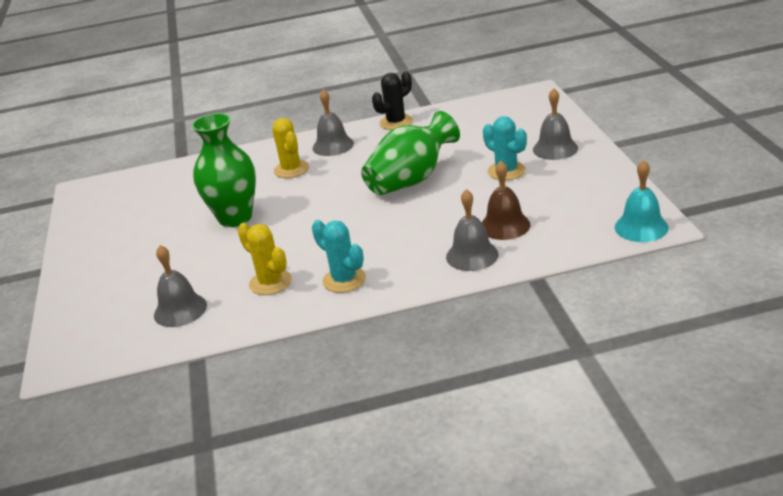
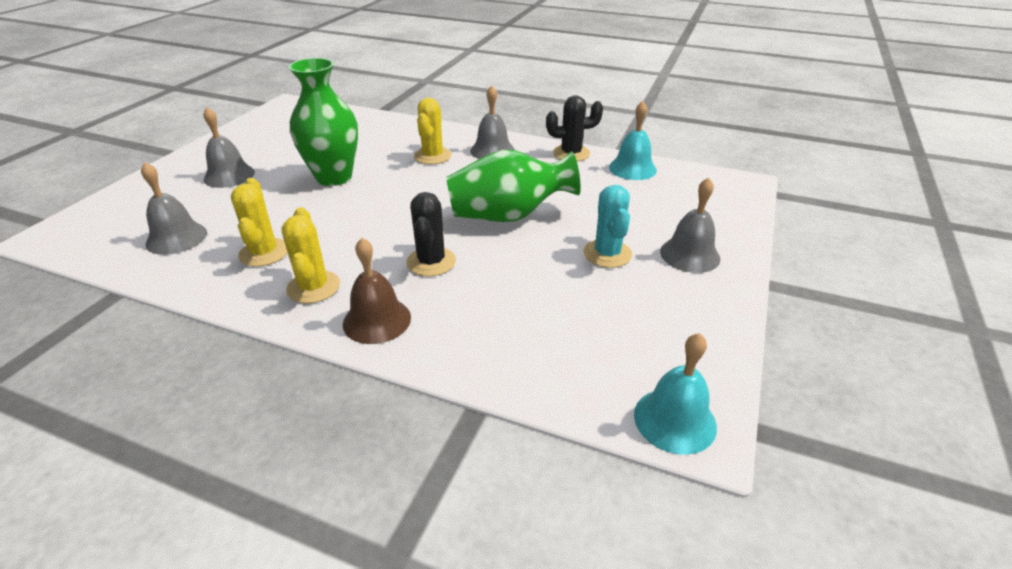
camera: 30 degrees right, 5 degrees up
turquoise cactus [312,220,366,293] -> yellow cactus [282,207,340,304]
grey bell [446,189,499,271] -> grey bell moved to [203,107,255,188]
brown bell [482,161,530,240] -> brown bell moved to [343,238,411,344]
none -> black cactus [406,192,456,276]
none -> turquoise bell [609,101,657,180]

